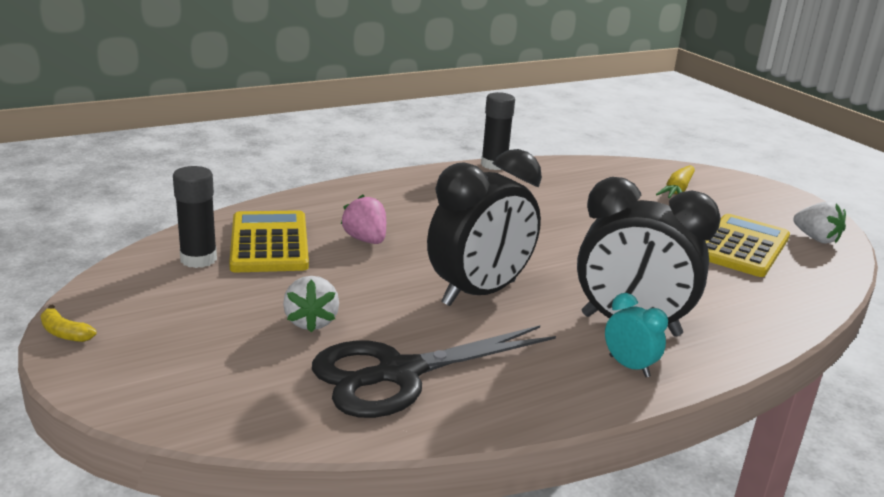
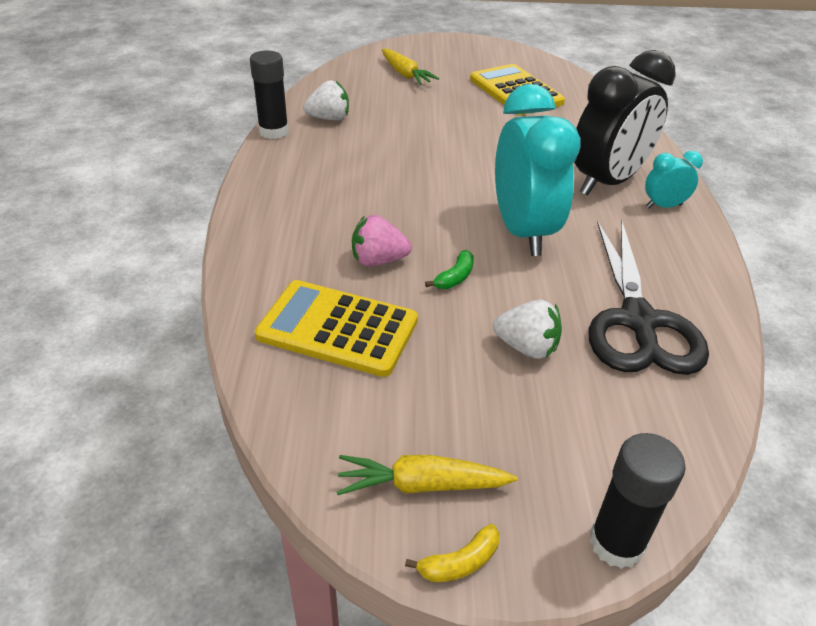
camera: 60 degrees left, 15 degrees up
black glue stick [173,166,217,268] -> black glue stick moved to [589,433,686,569]
black clock [427,149,542,306] -> turquoise clock [495,84,581,256]
white strawberry [793,201,846,244] -> white strawberry moved to [303,80,349,120]
none -> yellow carrot [337,455,518,495]
none -> green banana [425,250,474,289]

